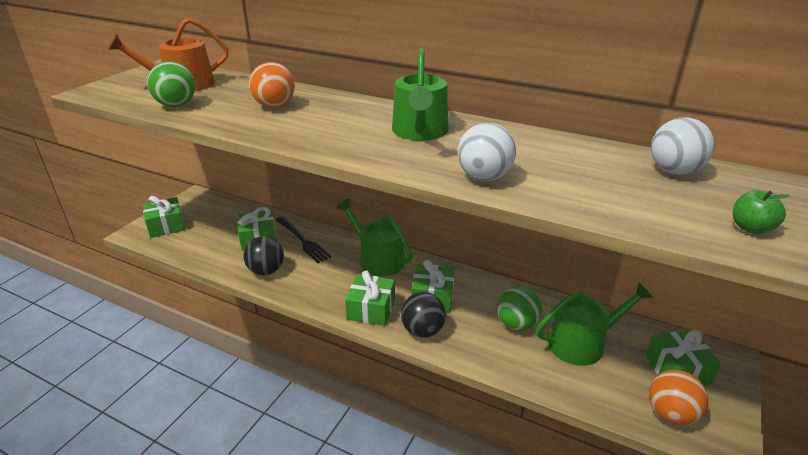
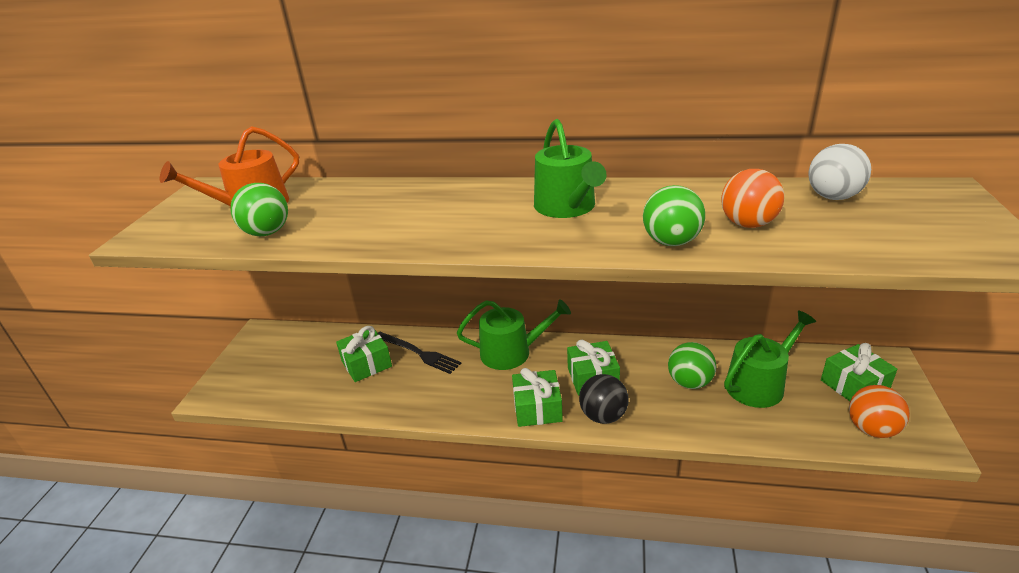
camera: 15 degrees left, 0 degrees up
green gift [143,196,185,238] -> none
black ball [243,236,284,275] -> none
orange ball [249,62,295,108] -> orange ball moved to [721,169,784,228]
green watering can [337,199,413,276] -> green watering can turned 150 degrees clockwise [457,299,571,370]
white ball [458,123,516,181] -> green ball [643,185,705,246]
green apple [733,190,790,234] -> none

